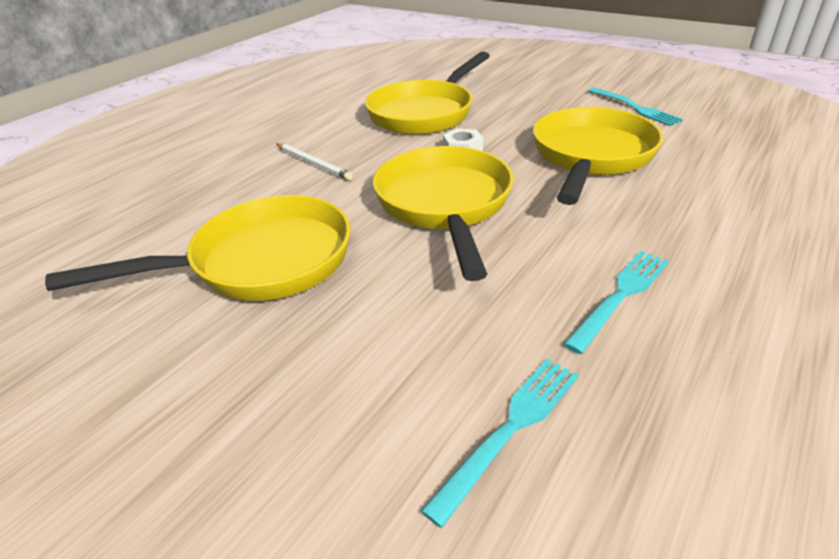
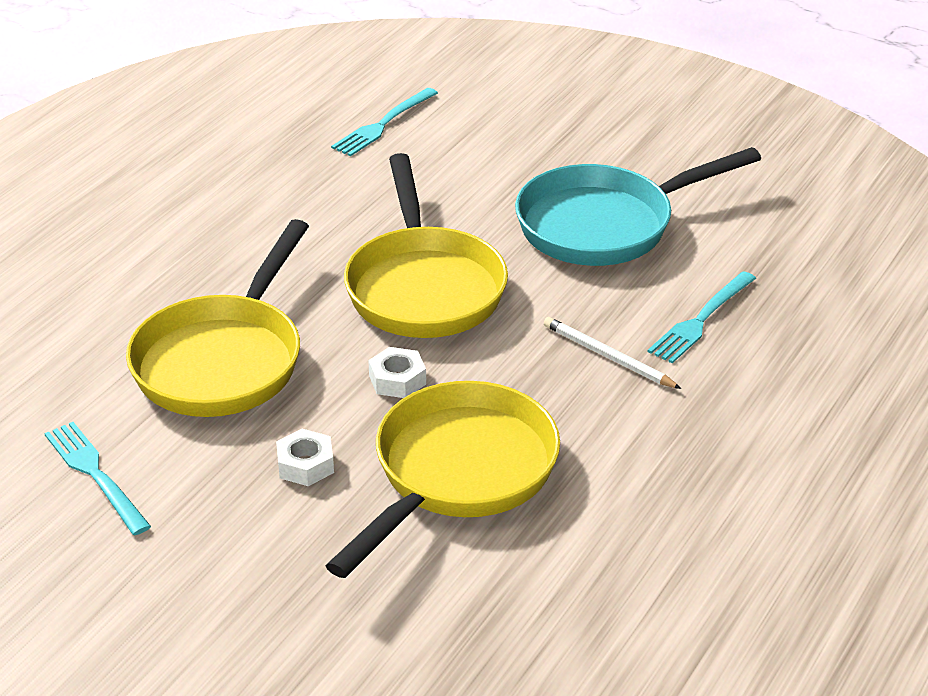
camera: 175 degrees right, 0 degrees up
yellow pan [45,195,351,301] -> turquoise pan [515,147,761,266]
turquoise fork [563,251,669,354] -> turquoise fork moved to [648,271,756,363]
none -> white nut [276,429,334,486]

